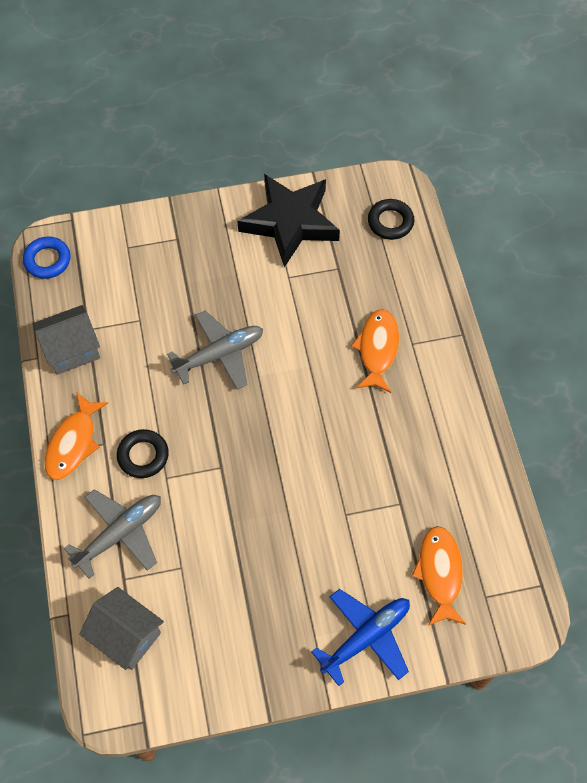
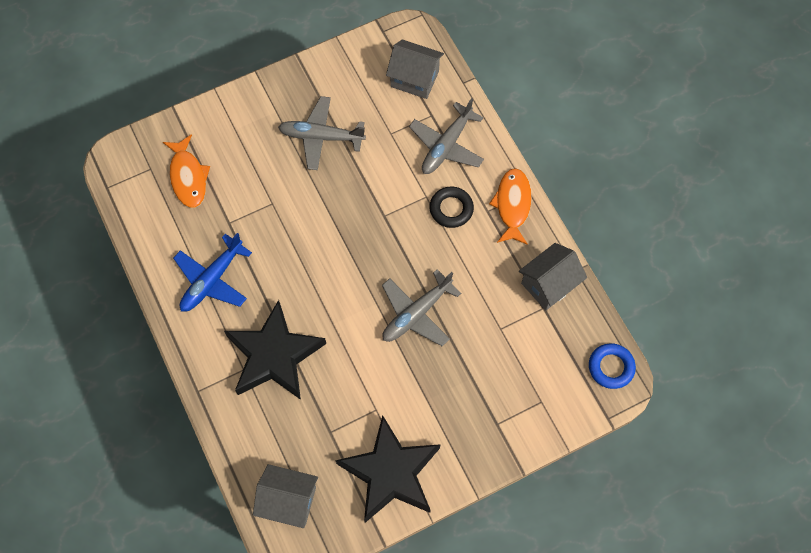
camera: 165 degrees right, 5 degrees up
blue plane [312,589,410,686] -> blue plane moved to [173,233,252,312]
orange fish [351,309,399,393] -> black star [224,300,326,400]
black ring [368,199,414,240] -> grey house [253,464,318,528]
none -> grey plane [278,96,366,170]

